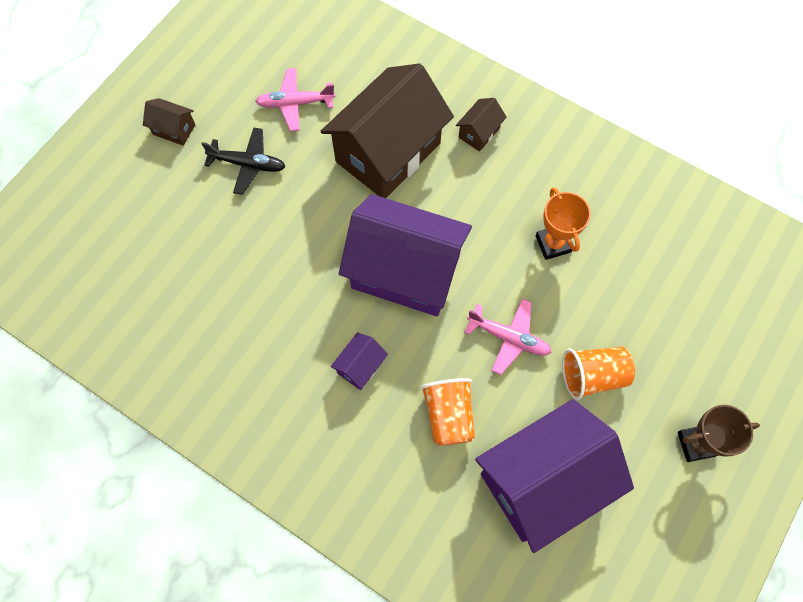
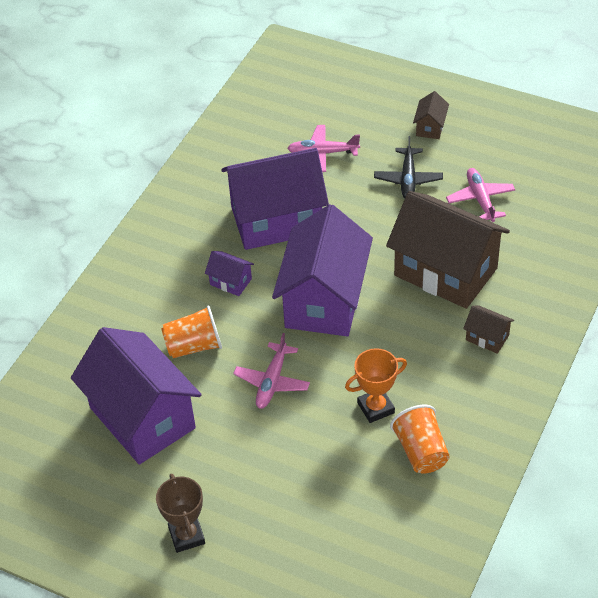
camera: 85 degrees right, 20 degrees down
orange cup [562,347,635,400] -> orange cup moved to [390,405,450,474]
none -> purple house [221,148,329,250]
none -> pink plane [287,125,360,172]

